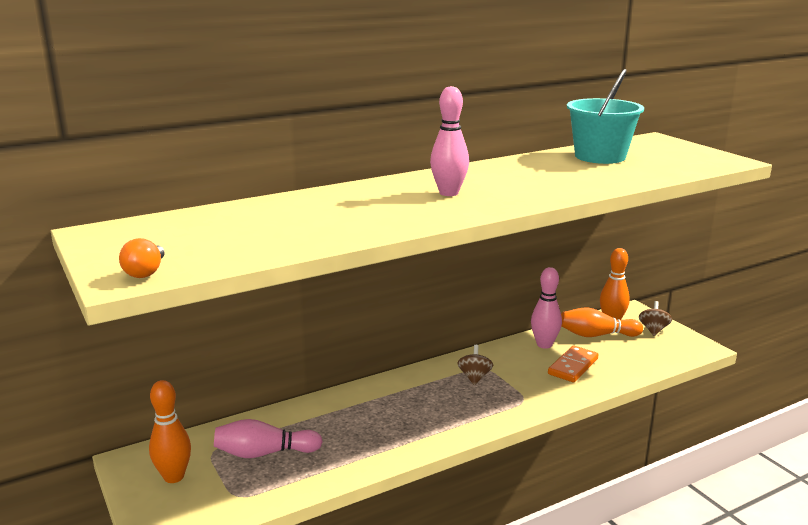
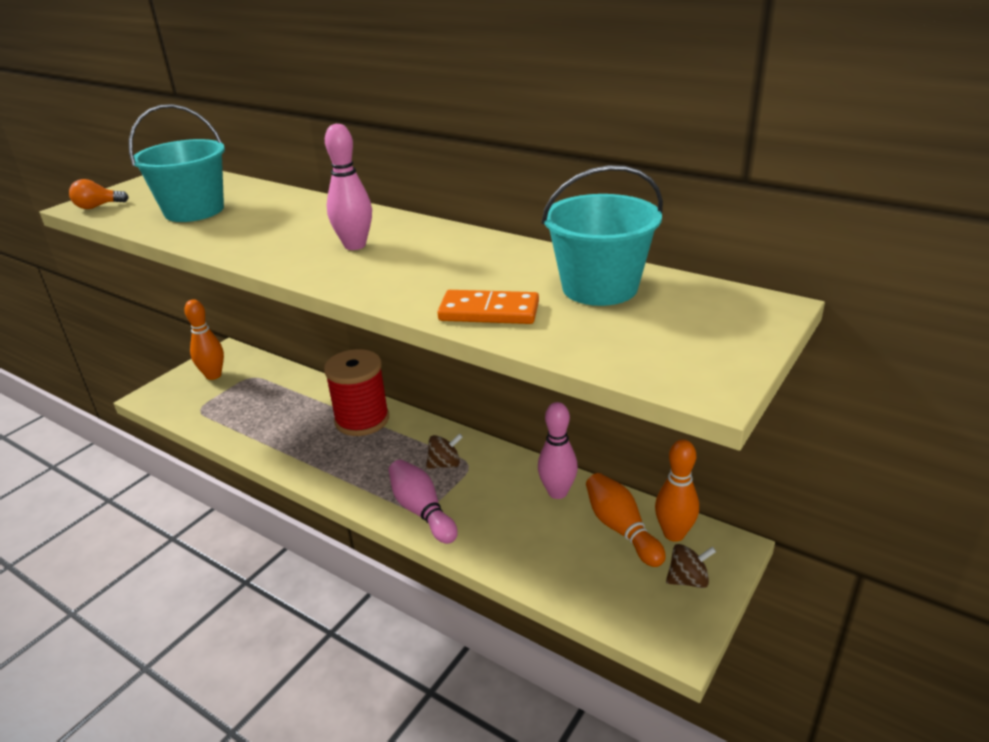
camera: 65 degrees right, 10 degrees up
pink bowling pin [214,419,323,458] -> pink bowling pin moved to [389,460,458,544]
orange domino [548,345,598,382] -> orange domino moved to [437,290,539,324]
none -> turquoise bucket [129,104,225,222]
none -> red spool [324,349,389,436]

